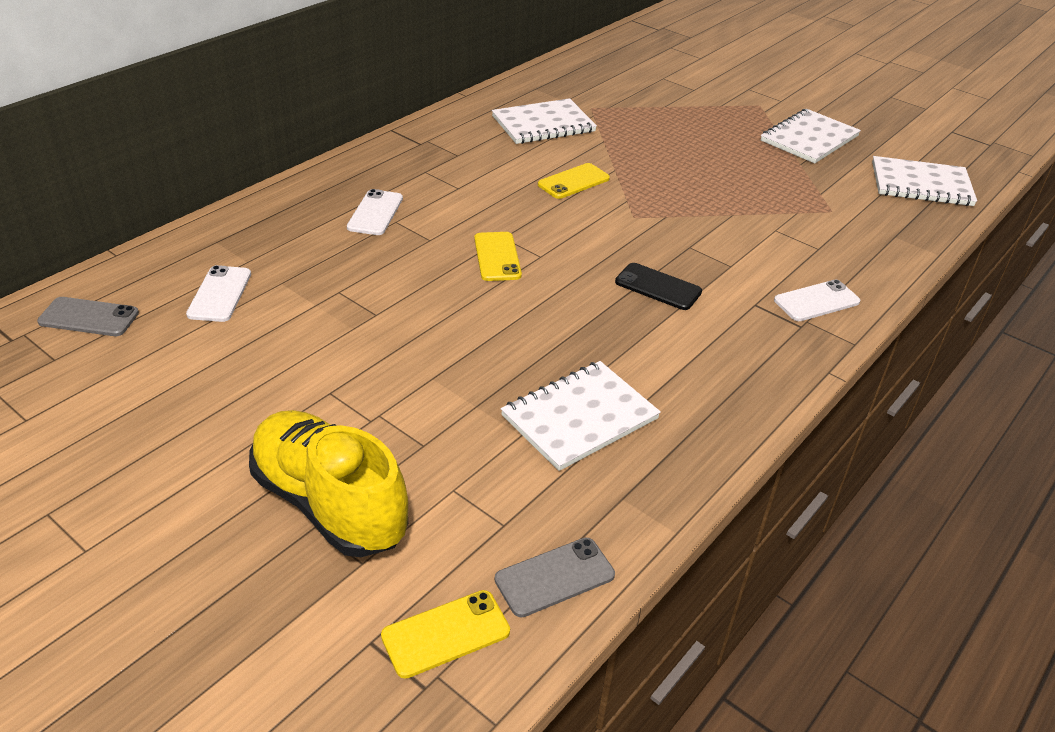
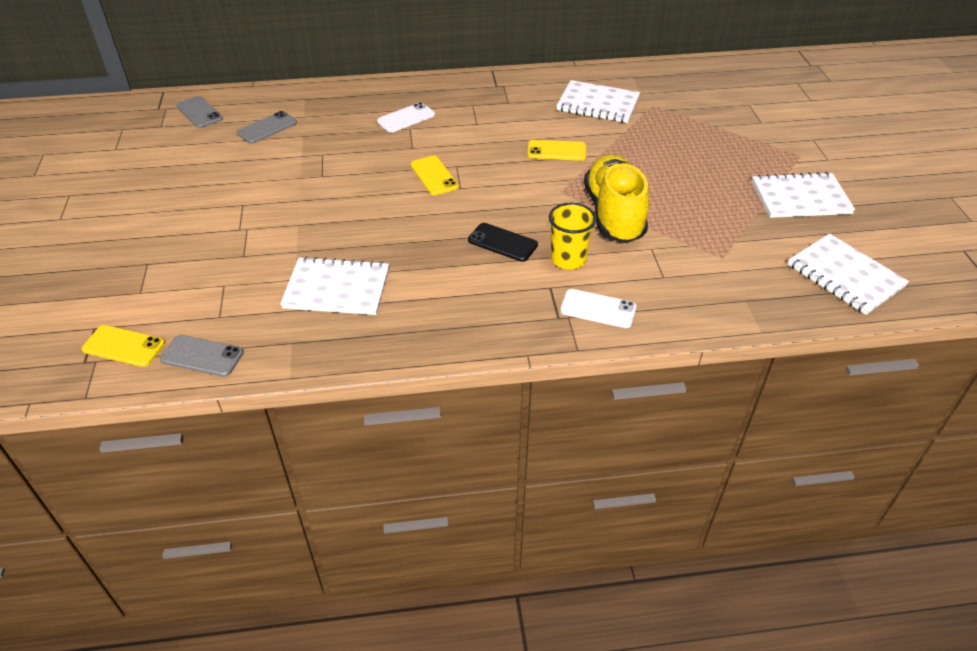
camera: 45 degrees right, 5 degrees up
white phone [186,265,251,322] -> grey phone [237,111,297,144]
yellow shoe [249,410,408,557] -> yellow shoe moved to [584,154,649,243]
yellow phone [474,232,522,281] -> yellow phone turned 60 degrees counterclockwise [411,156,459,195]
black phone [615,263,702,310] -> black phone turned 45 degrees counterclockwise [468,223,538,262]
none -> yellow cup [549,203,597,270]

